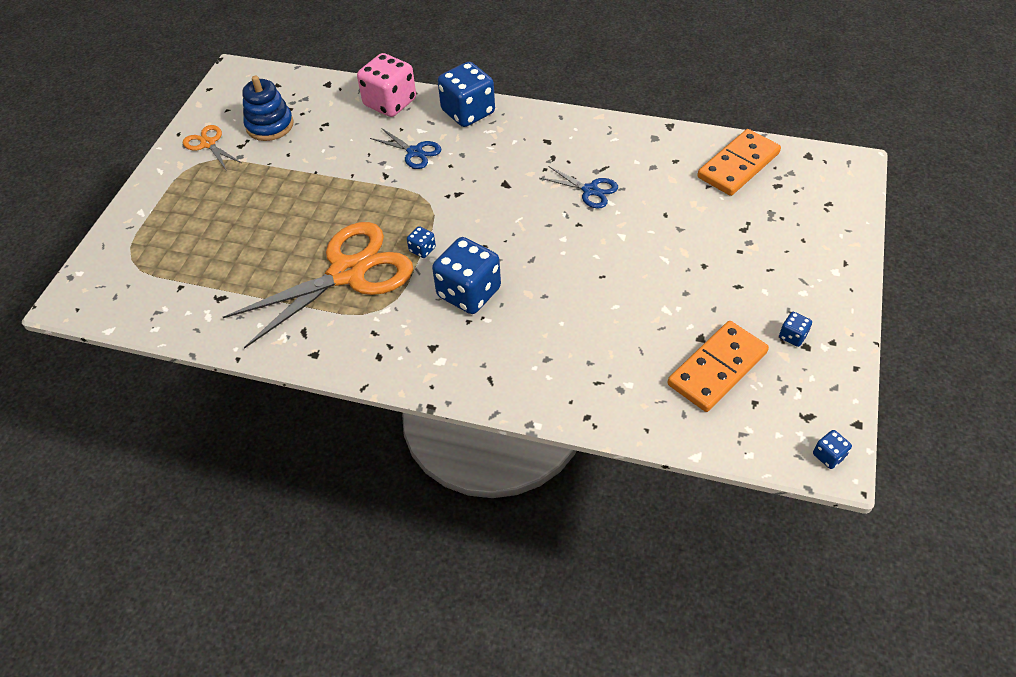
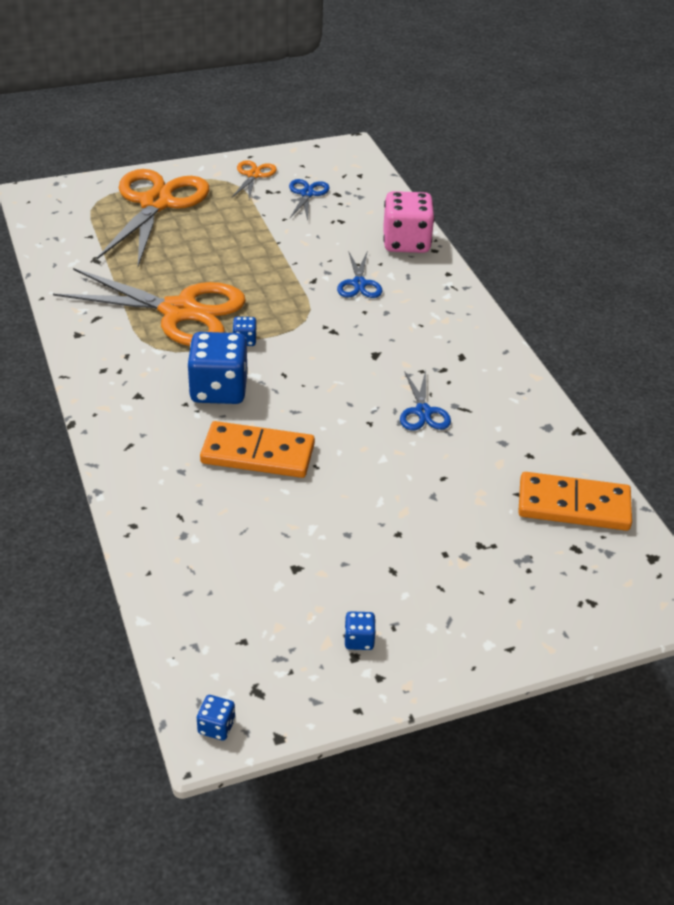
camera: 50 degrees right, 10 degrees down
blue stacking toy [242,76,294,141] -> blue scissors [289,179,330,220]
blue dice [438,62,495,127] -> none
orange domino [668,321,769,412] -> orange domino moved to [200,421,315,478]
none -> orange scissors [97,169,209,266]

